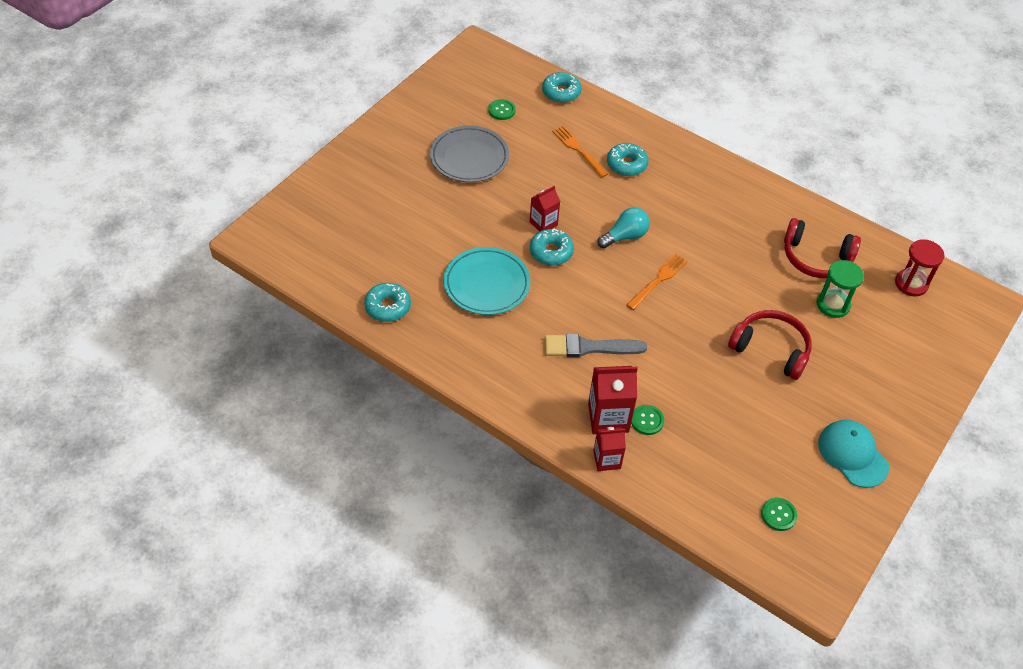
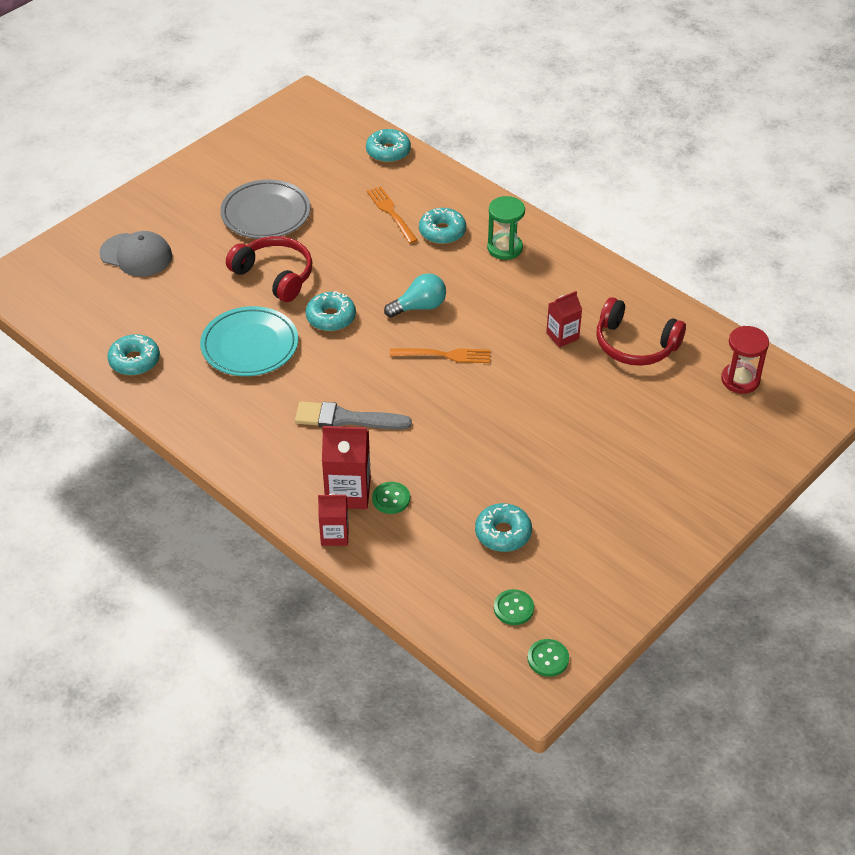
camera: 10 degrees right, 5 degrees down
green button [488,99,516,120] -> green button moved to [528,639,569,677]
red carton [530,186,560,232] -> red carton moved to [546,291,582,348]
orange fork [627,253,688,310] -> orange fork turned 45 degrees clockwise [390,348,490,363]
red headphones [728,310,812,380] -> red headphones moved to [226,236,313,302]
green hourglass [817,260,864,318] -> green hourglass moved to [487,196,525,260]
turquoise cap [818,420,889,488] -> none
none -> grey cap [99,231,172,276]
none -> turquoise donut [475,503,532,552]

